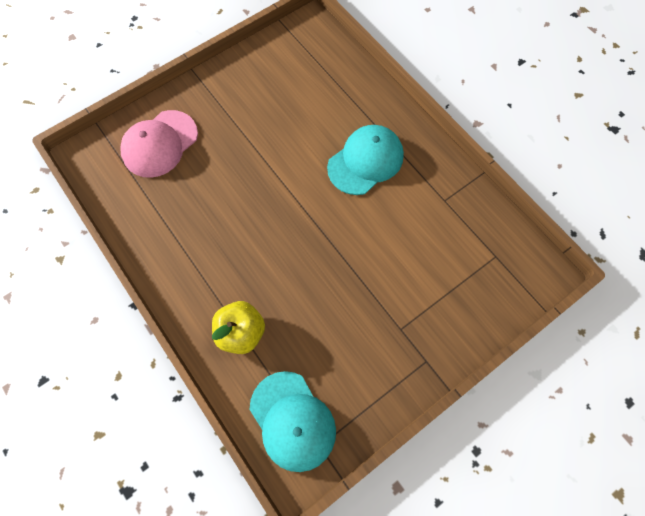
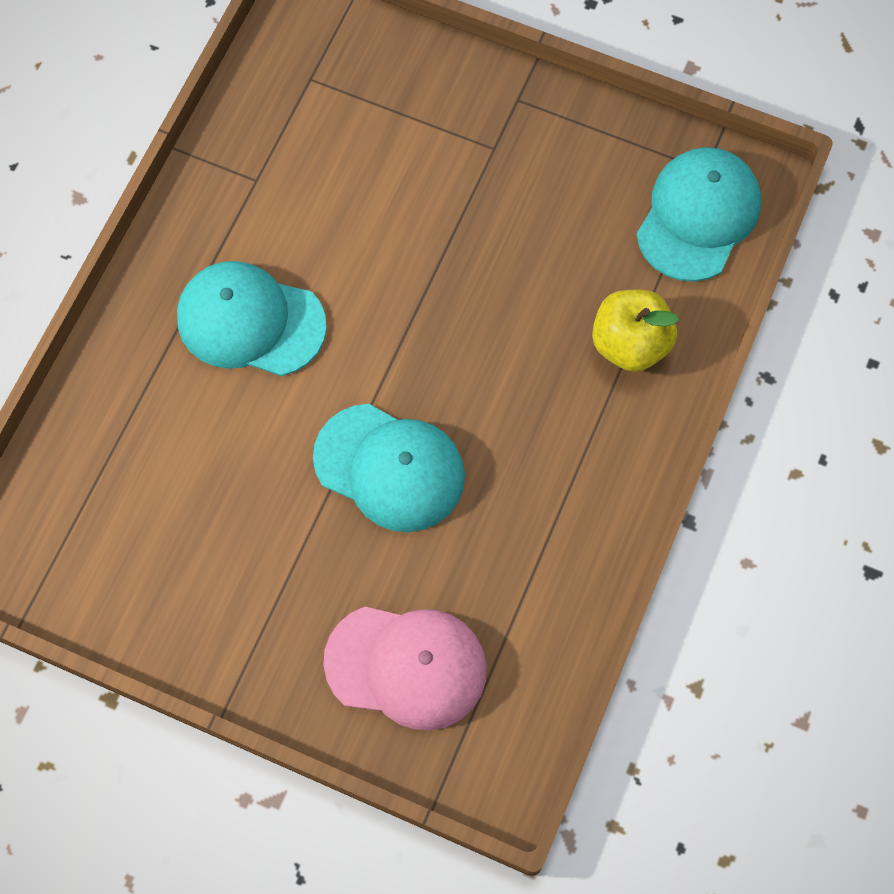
camera: 120 degrees left, 0 degrees up
none -> turquoise cap [313,404,465,532]

